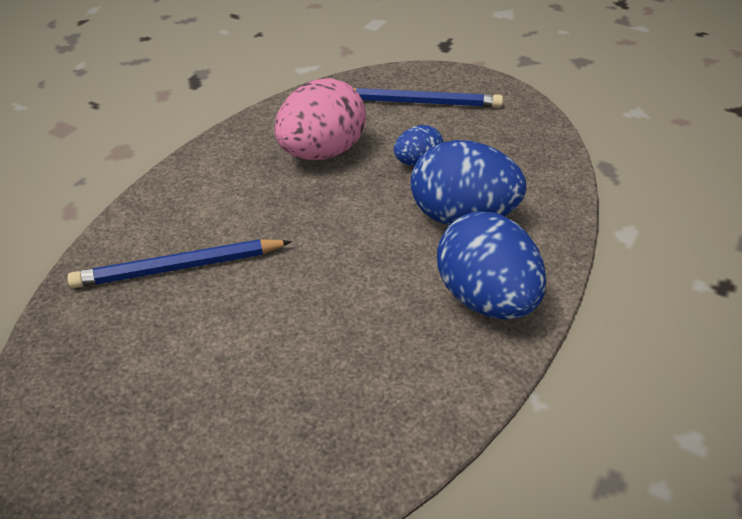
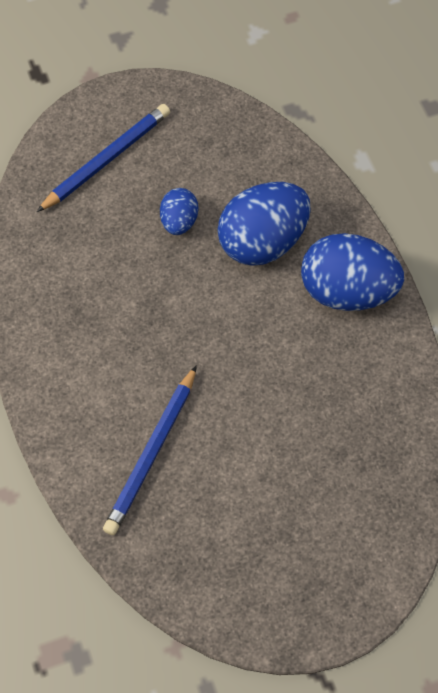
camera: 50 degrees left, 20 degrees up
pink egg [274,78,366,160] -> none

